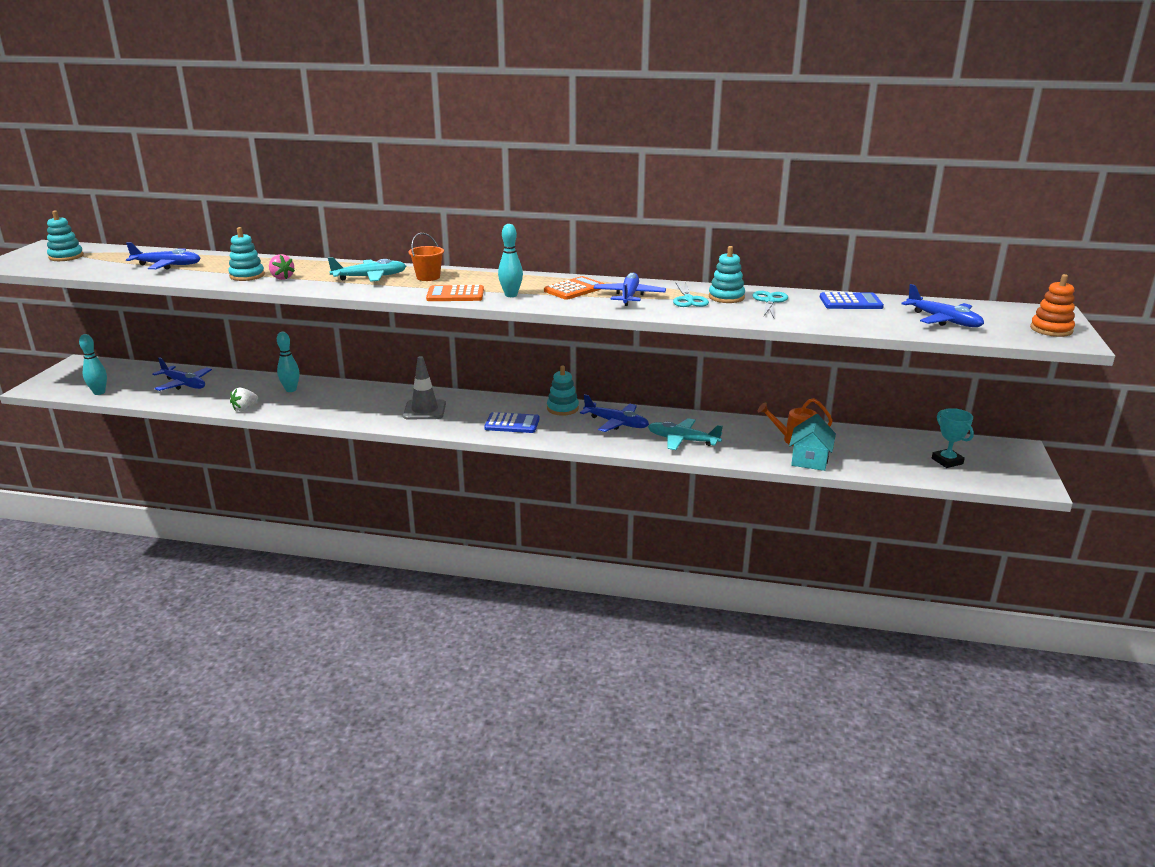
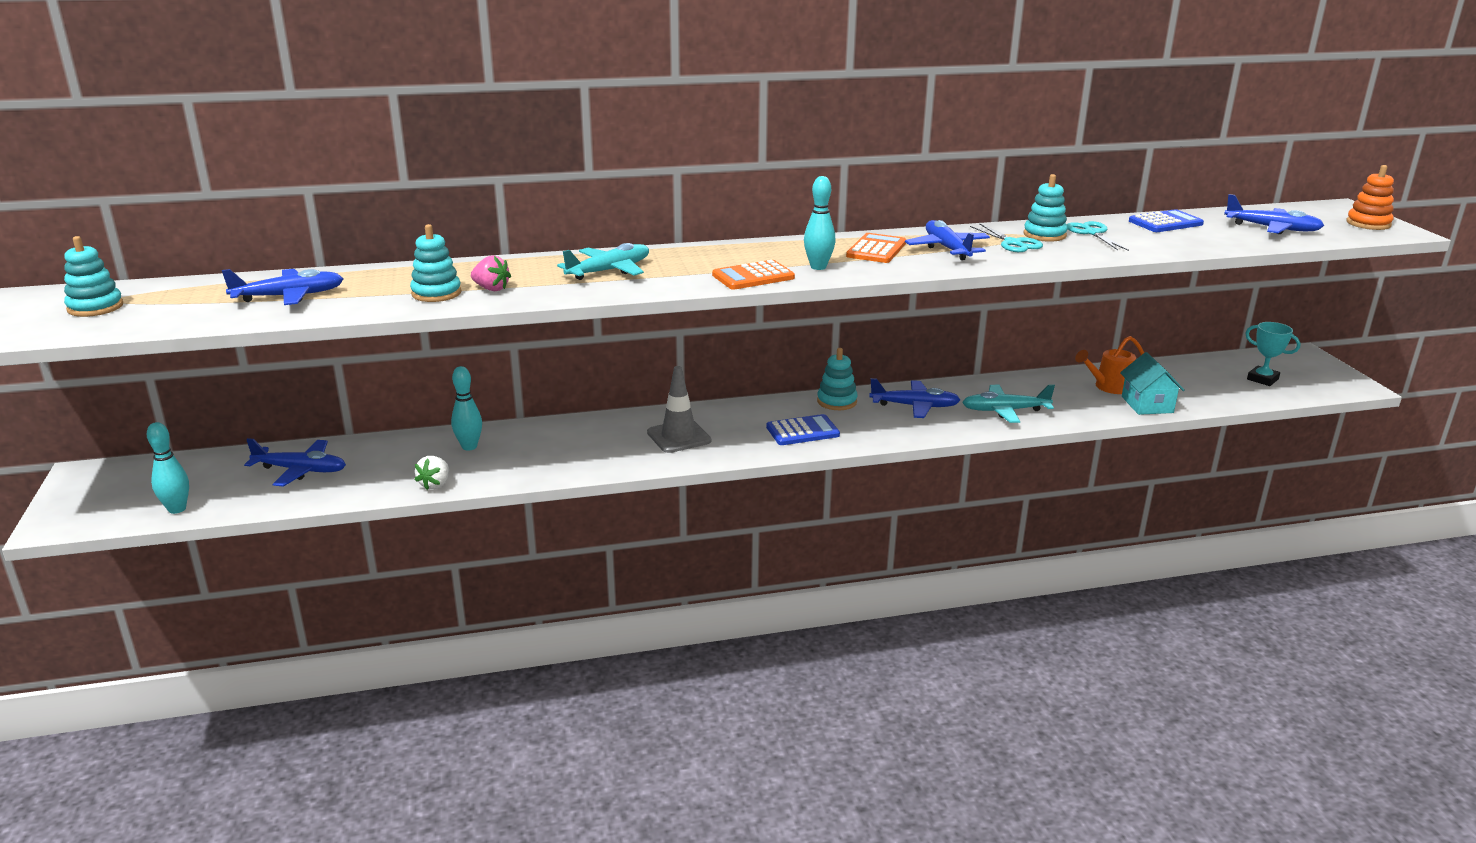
camera: 25 degrees left, 0 degrees up
orange bucket [409,233,444,281] -> none

